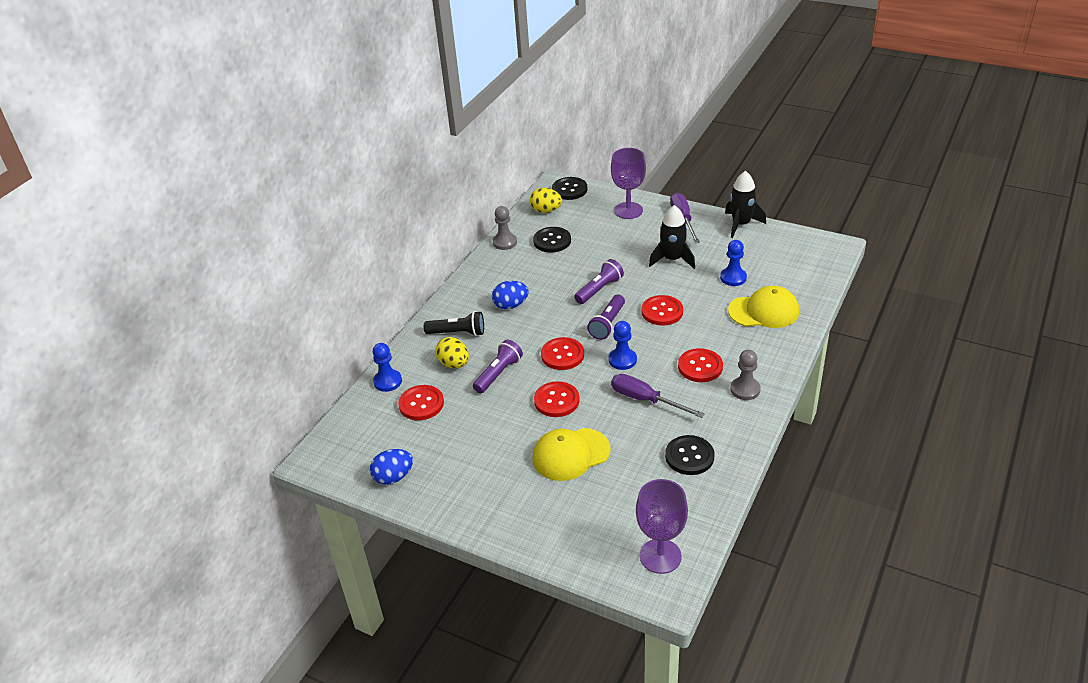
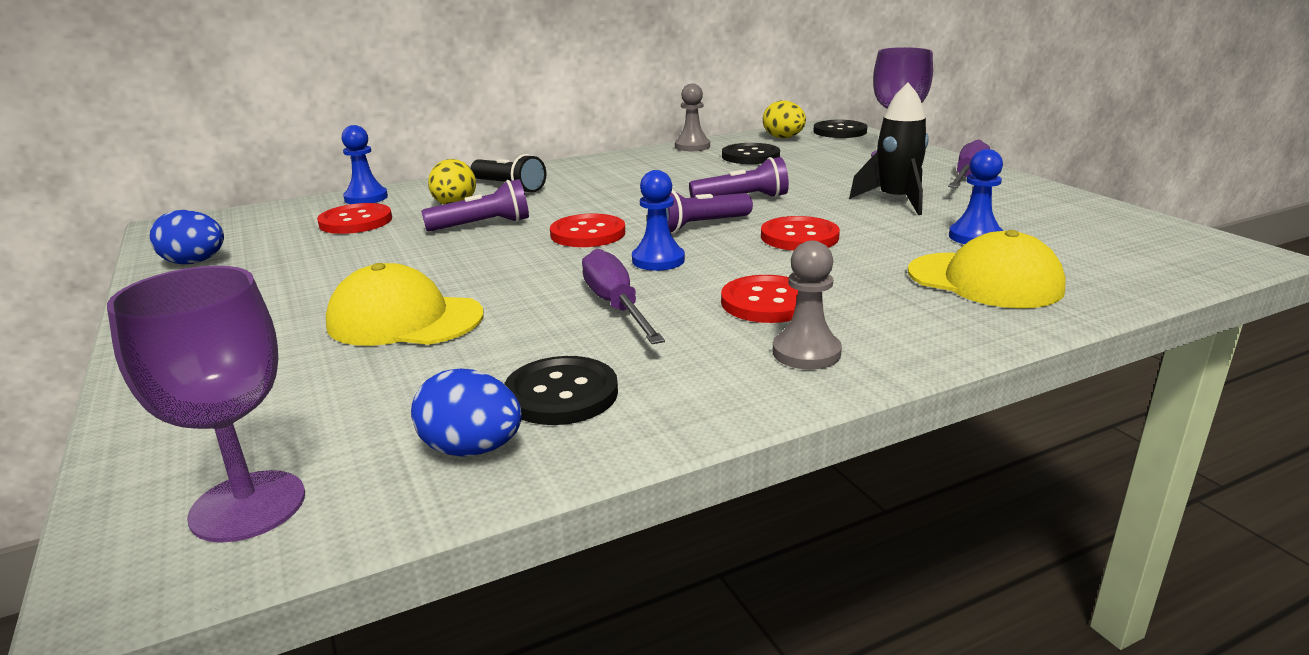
camera: 35 degrees right, 15 degrees down
blue egg [492,281,529,309] -> blue egg moved to [411,369,522,457]
red button [534,381,580,417] -> none
black rocket [725,171,766,238] -> none

